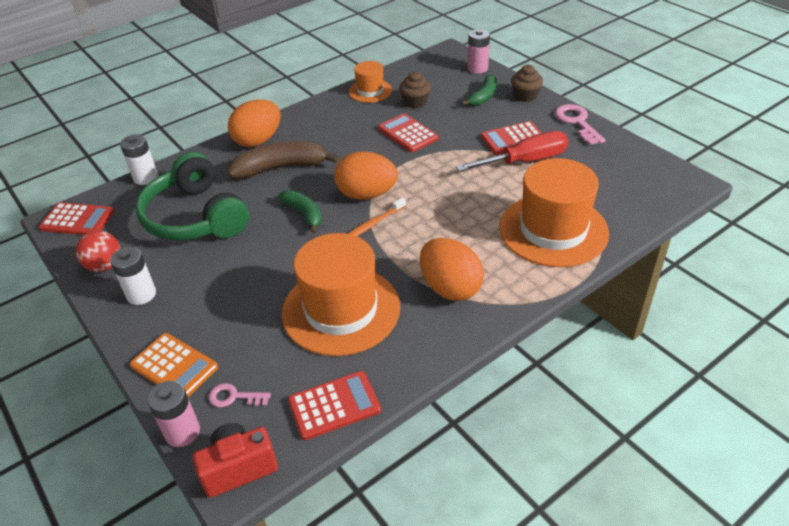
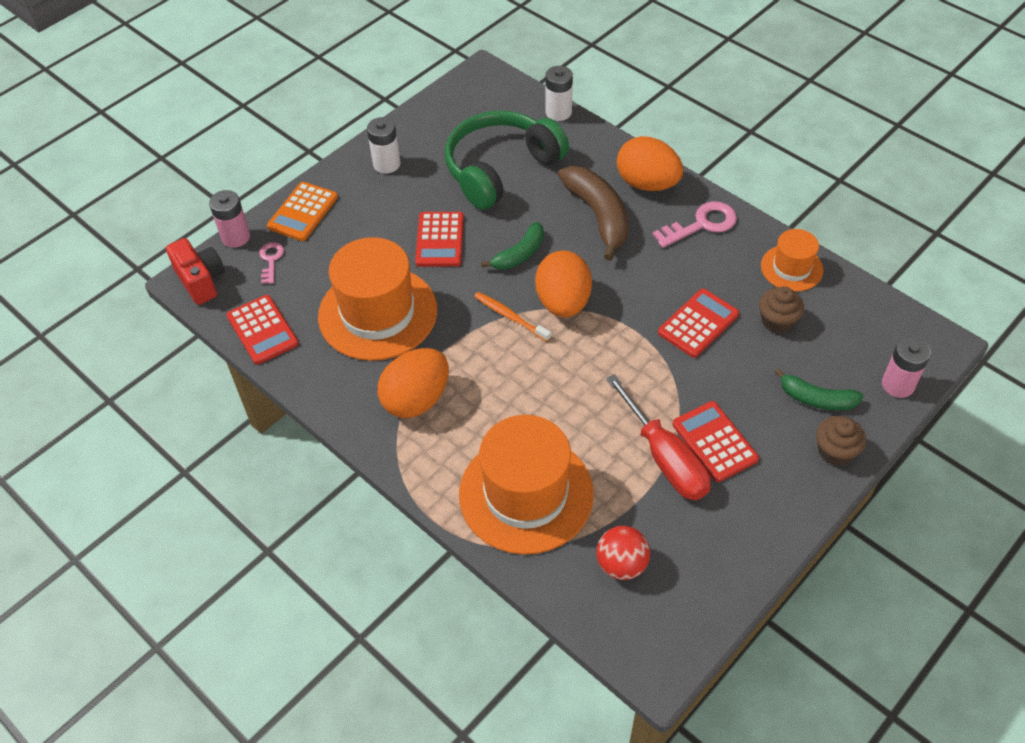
camera: 80 degrees right, 10 degrees up
red calculator [39,202,115,235] -> red calculator moved to [415,212,464,267]
red ball [76,231,120,272] -> red ball moved to [596,526,650,580]
pink key [555,104,606,145] -> pink key moved to [653,201,737,248]

